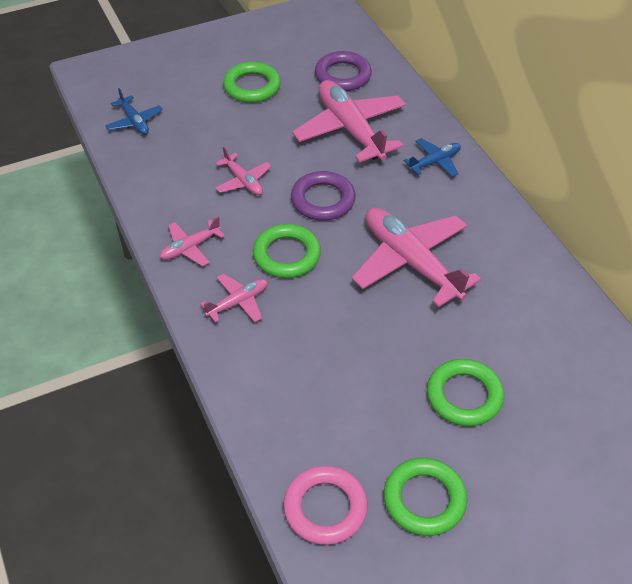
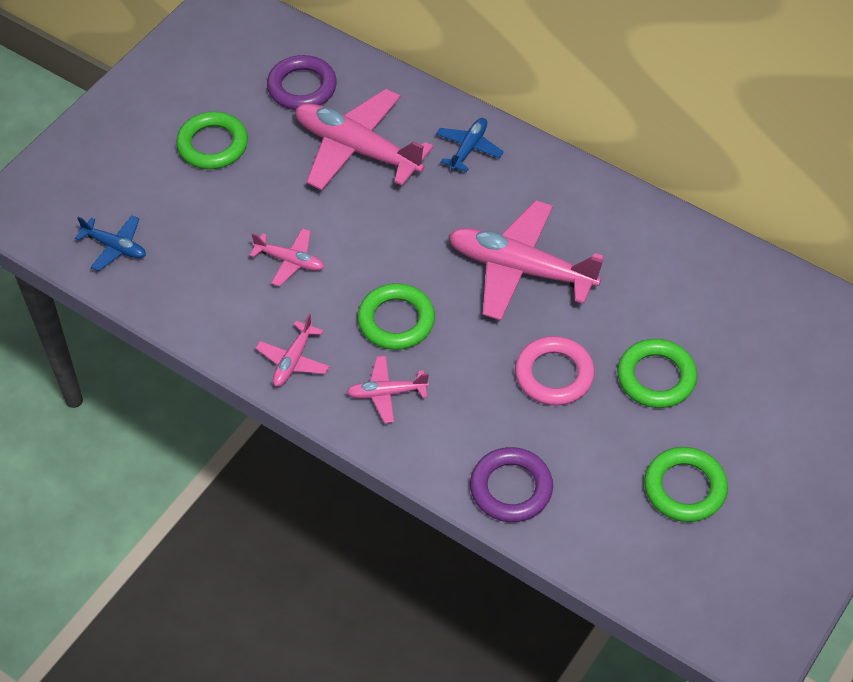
camera: 30 degrees left, 5 degrees up
pink plane [200,274,268,323] -> pink plane turned 120 degrees counterclockwise [346,356,429,423]
pink ring [283,466,368,545] -> pink ring moved to [515,336,595,405]
purple ring [291,171,356,221] -> purple ring moved to [470,447,553,522]

